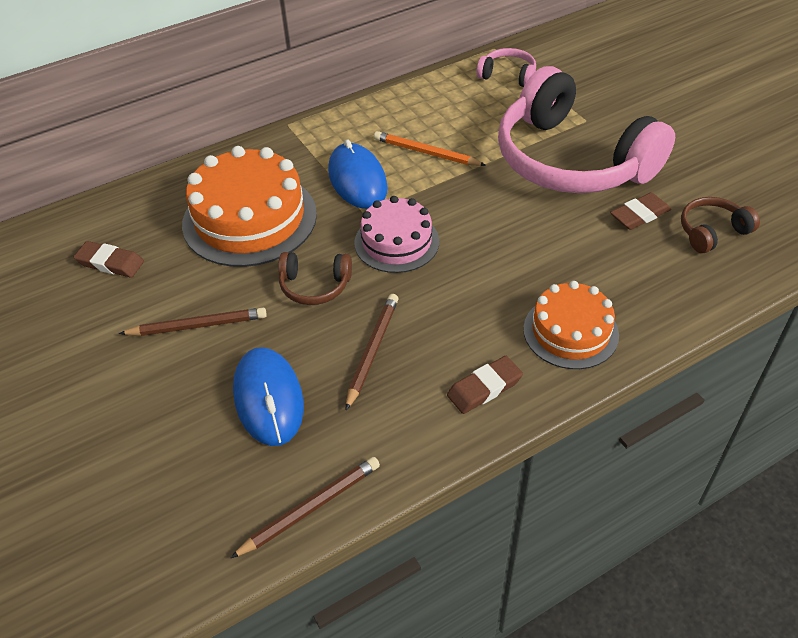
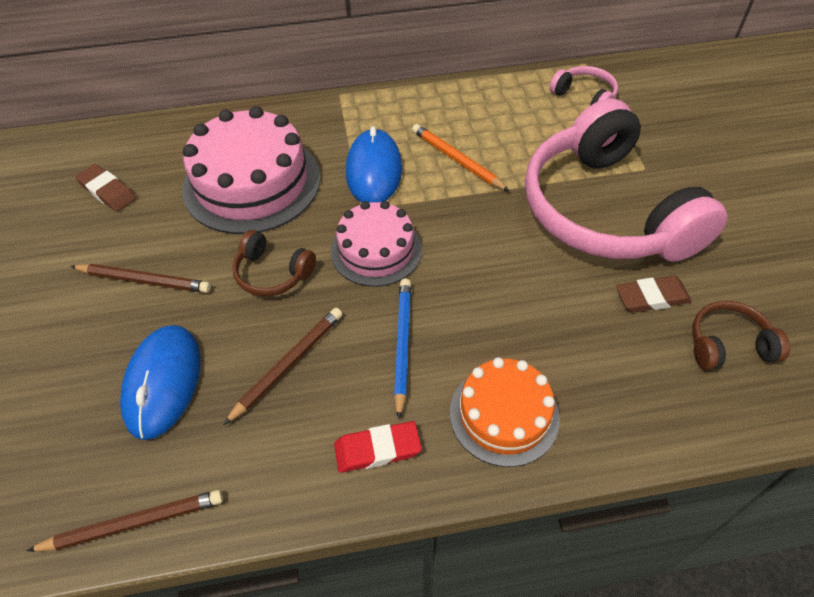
camera: 20 degrees right, 5 degrees up
orange cake [182,146,317,267] -> pink cake [182,106,321,234]
brown eraser [447,356,523,414] -> red eraser [334,421,422,473]
none -> blue pencil [394,279,411,419]

